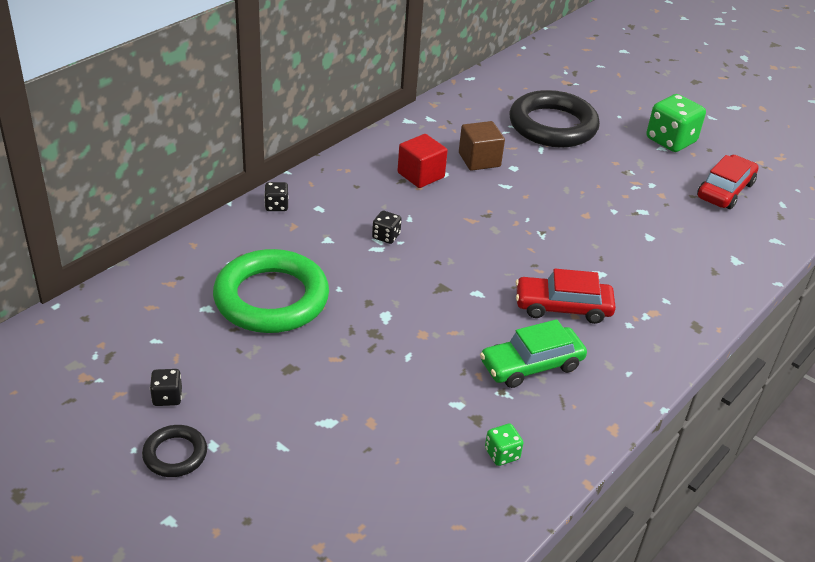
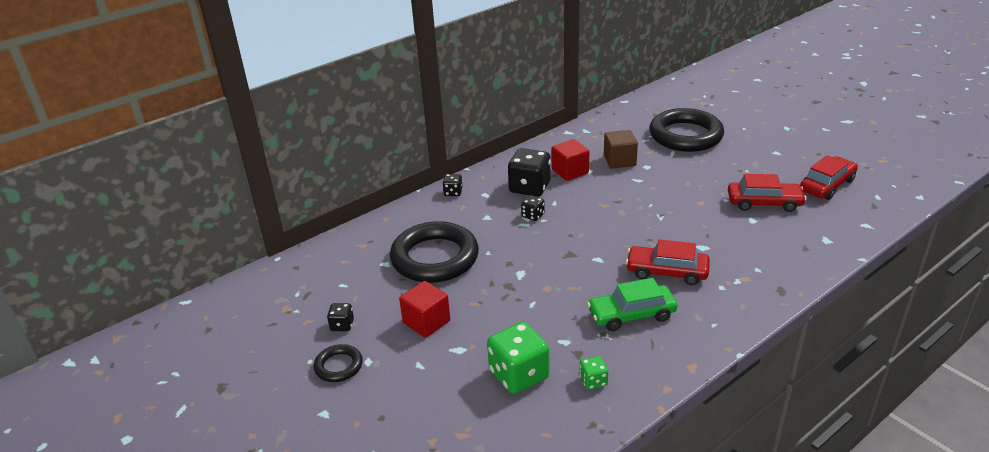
camera: 15 degrees right, 5 degrees down
green ring [213,249,329,333] -> black ring [390,221,479,283]
green dice [646,94,706,152] -> green dice moved to [487,322,549,394]
none -> red cube [399,281,450,338]
none -> black dice [508,148,551,197]
none -> red car [728,174,806,212]

